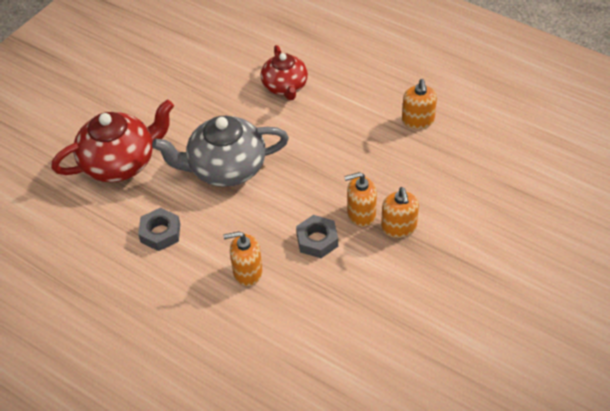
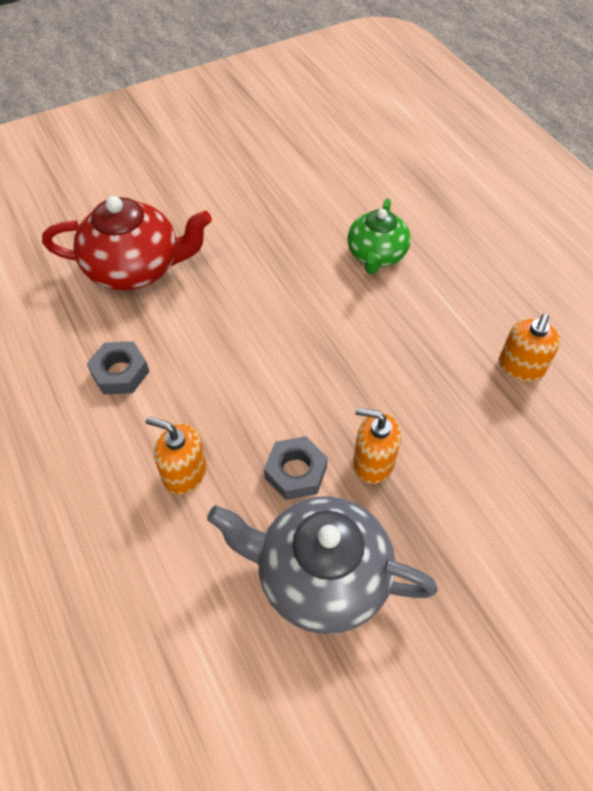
camera: 25 degrees right, 5 degrees up
grey teapot [152,116,289,187] -> grey teapot moved to [207,496,438,634]
red teapot [261,45,308,100] -> green teapot [347,199,411,274]
orange soap dispenser [381,187,419,238] -> none

